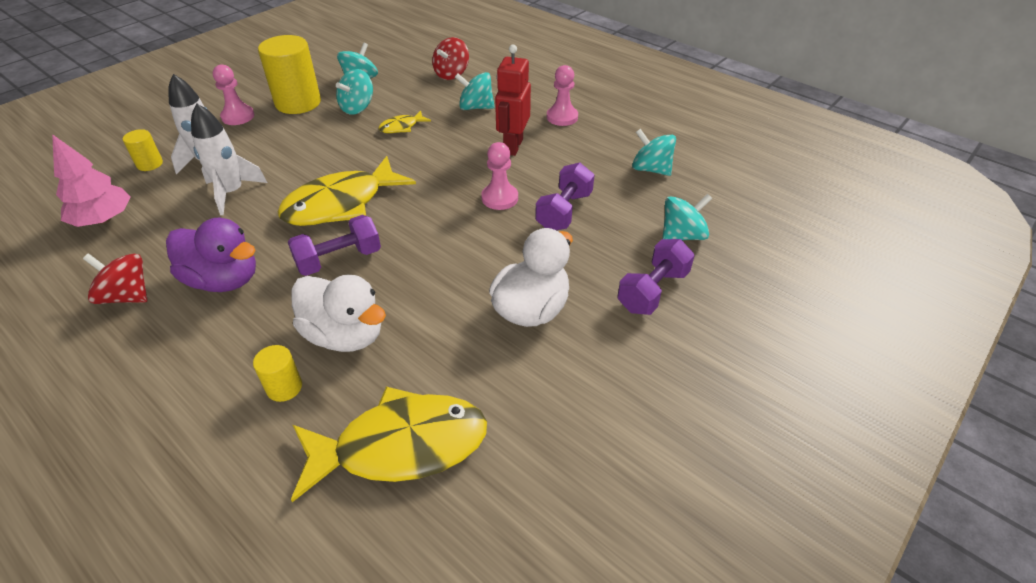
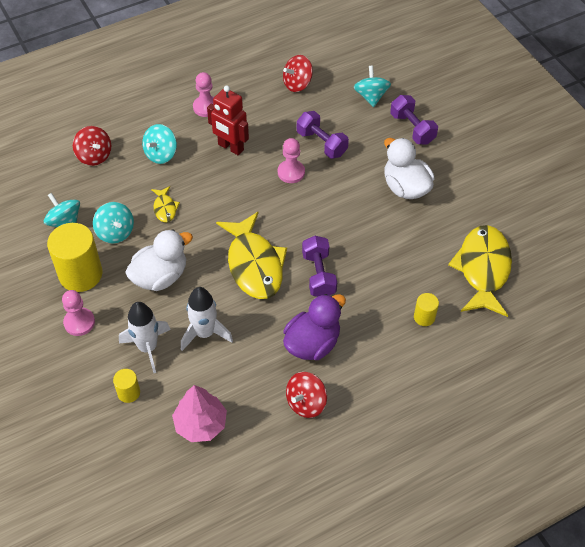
camera: 70 degrees left, 10 degrees up
white duck [291,275,386,352] -> white duck moved to [125,230,193,291]
turquoise spinning top [632,129,676,176] -> red spinning top [283,55,313,92]

